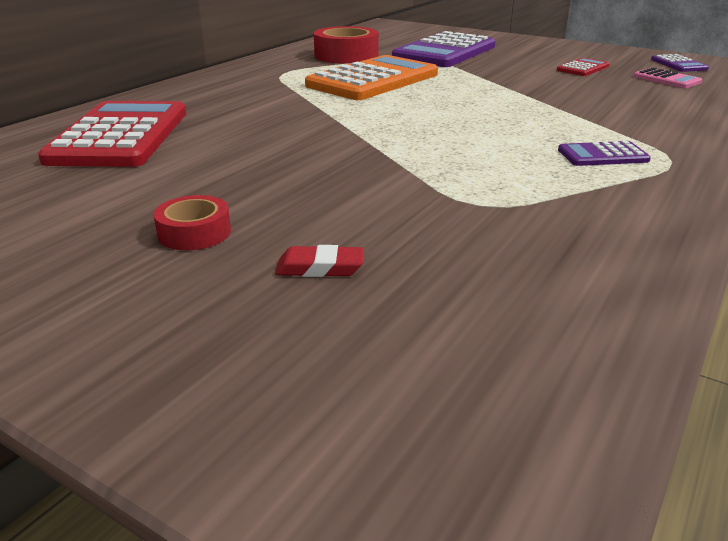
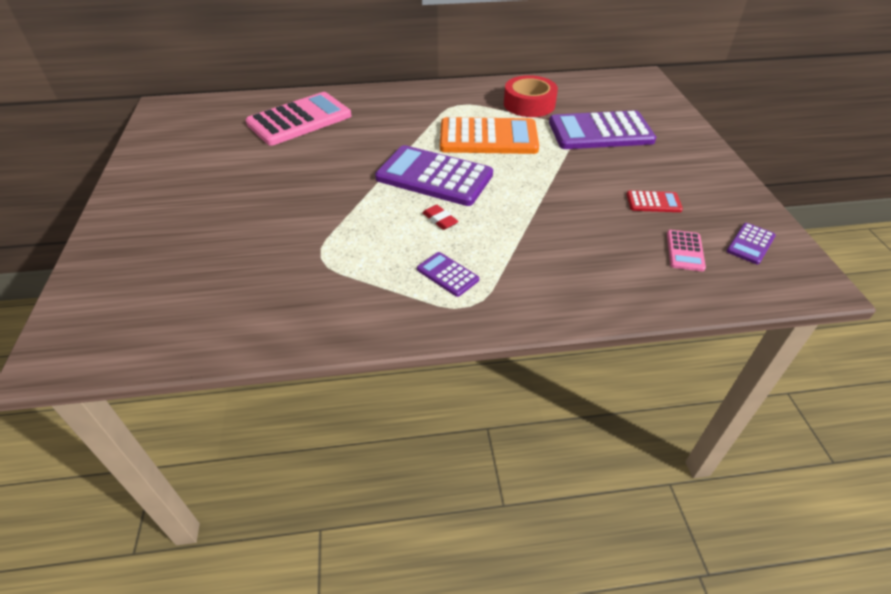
camera: 50 degrees right, 15 degrees up
red calculator [38,101,186,167] -> pink calculator [246,92,351,146]
red tape [153,195,231,250] -> none
red eraser [275,245,364,277] -> red eraser moved to [422,205,458,230]
none -> purple calculator [375,145,493,206]

